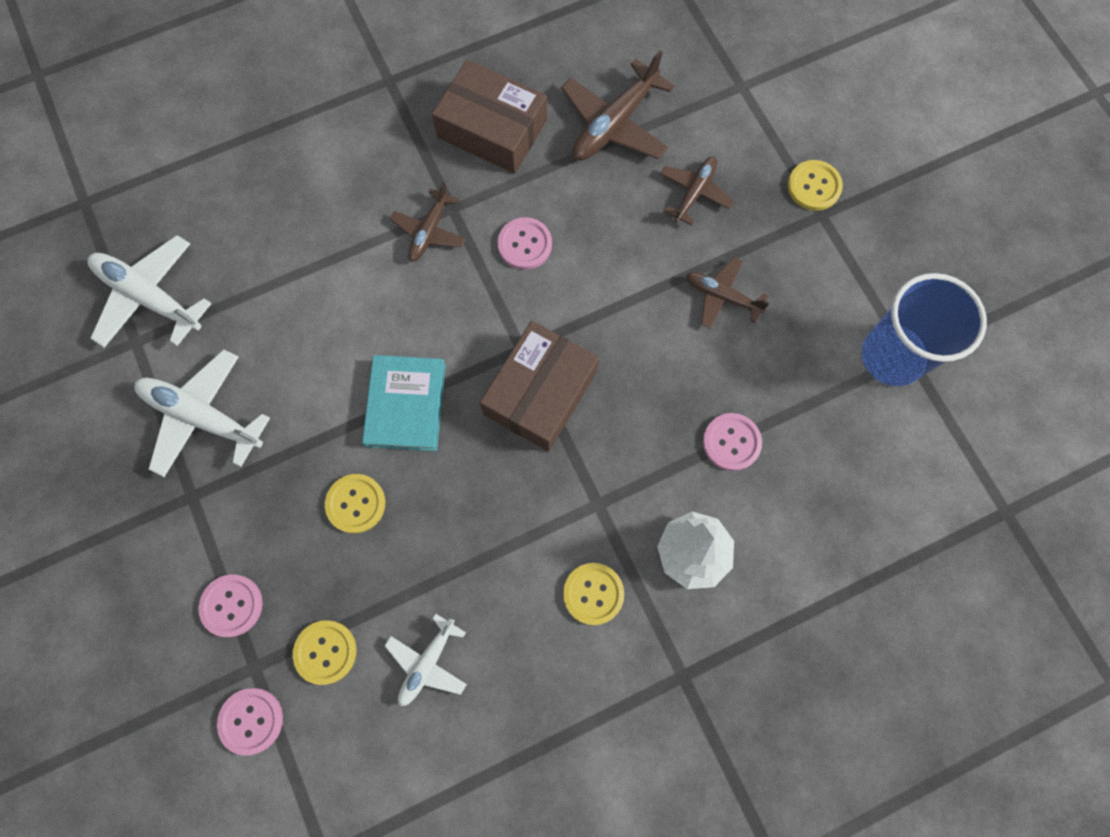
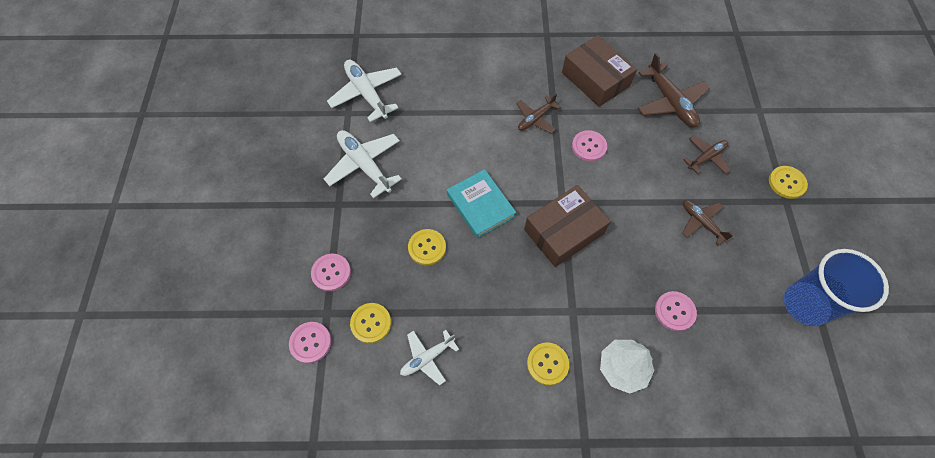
camera: 25 degrees right, 10 degrees down
turquoise book [362,355,446,451] -> turquoise book turned 60 degrees counterclockwise [447,169,516,238]
brown plane [561,50,674,161] -> brown plane turned 90 degrees counterclockwise [637,53,710,128]

